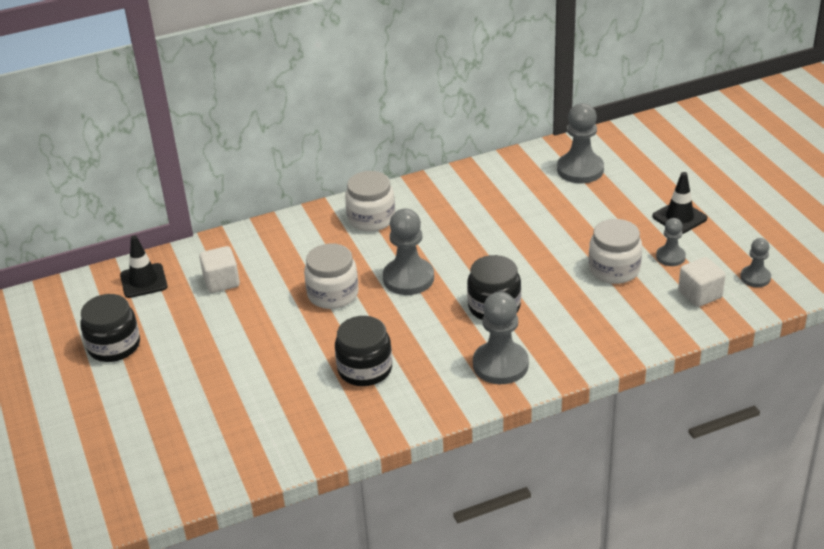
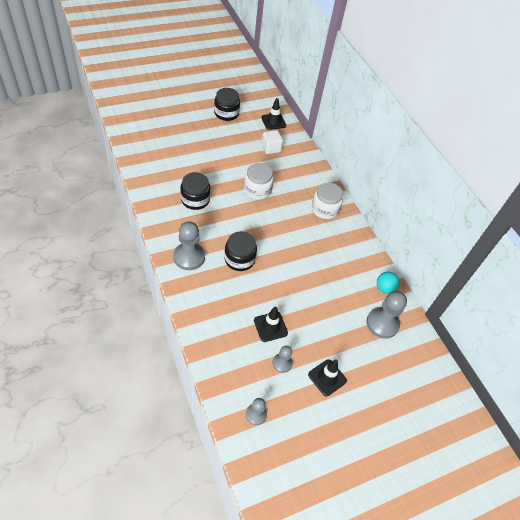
camera: 80 degrees right, 15 degrees up
grey pawn [383,209,434,295] -> none
white jar [589,219,642,284] -> black traffic cone [254,307,288,342]
white cube [678,257,726,307] -> none
none -> turquoise ball [377,272,400,294]

